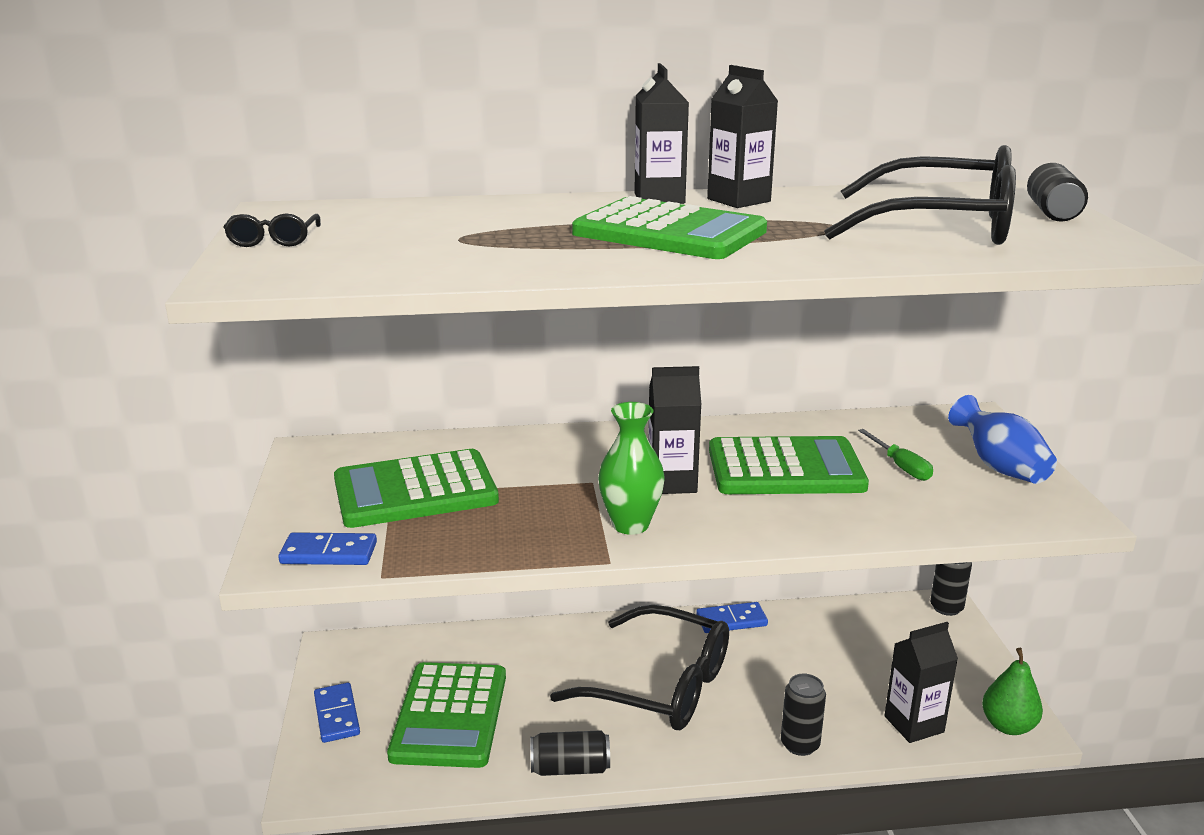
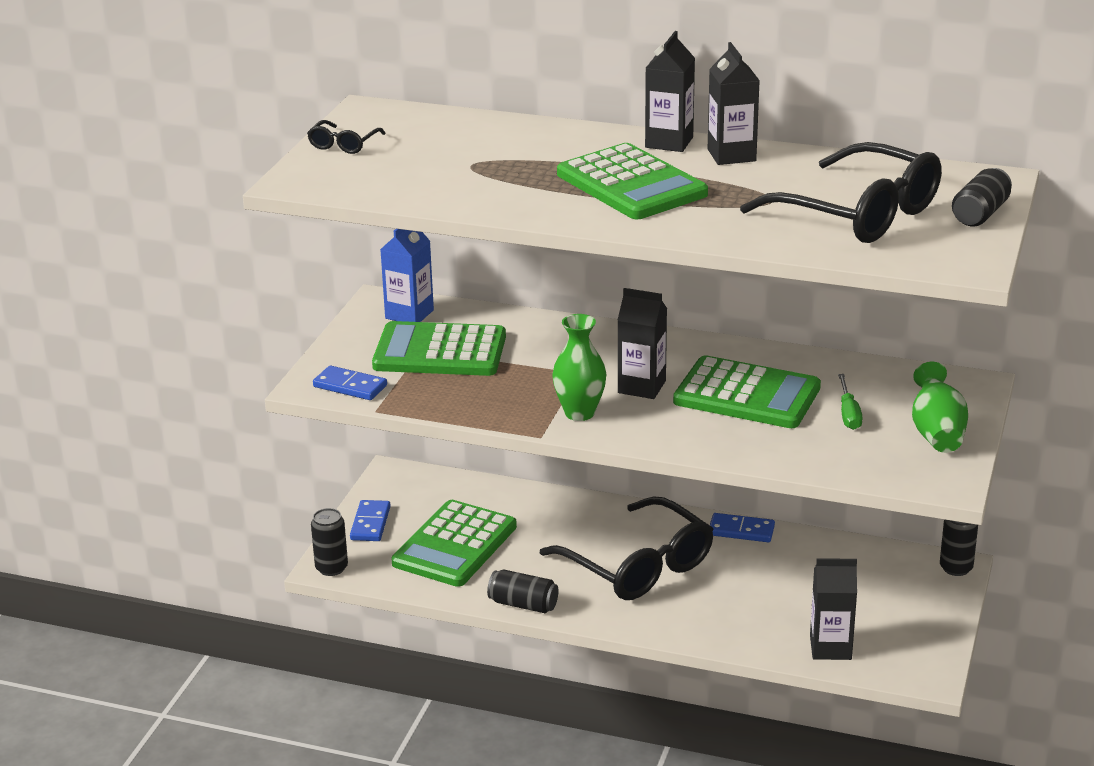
camera: 25 degrees right, 5 degrees up
black can [781,674,826,756] -> black can moved to [311,508,348,576]
blue vase [948,395,1057,484] -> green vase [912,362,968,453]
green pear [982,648,1043,735] -> none
none -> blue carton [380,229,434,322]

